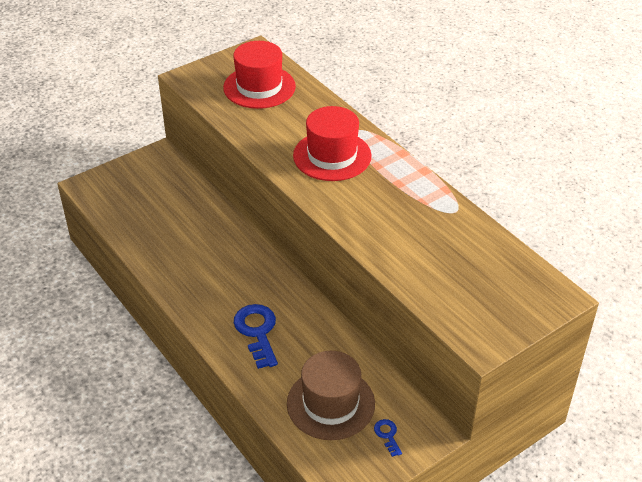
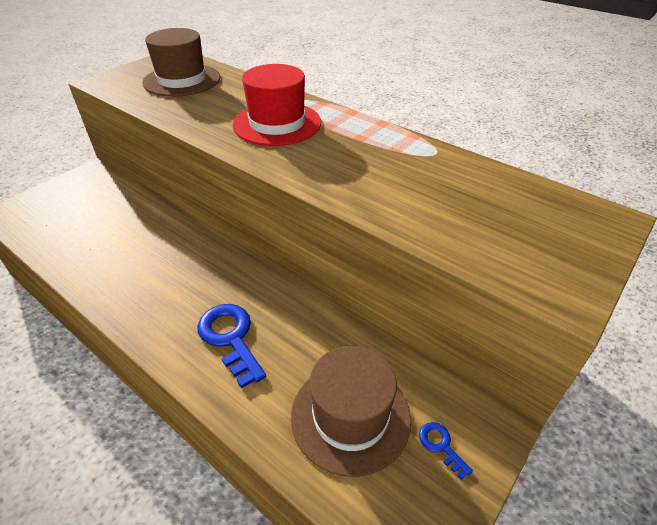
camera: 15 degrees left, 0 degrees up
red hat [223,41,296,109] -> brown hat [142,28,220,97]

